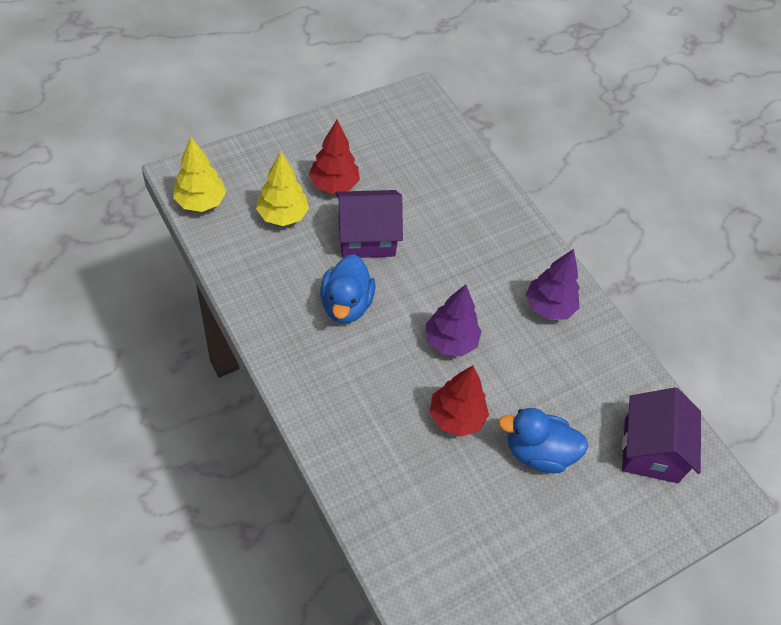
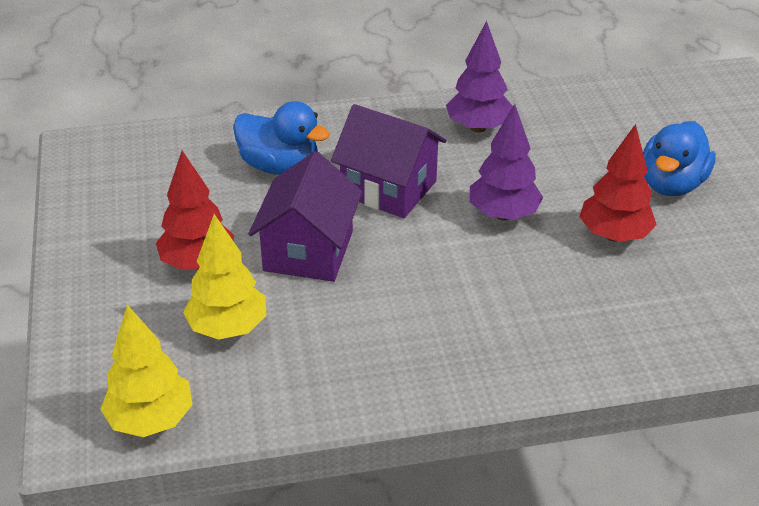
camera: 65 degrees left, 15 degrees down
blue duck [320,254,376,323] -> blue duck moved to [233,101,330,175]
purple house [622,387,701,483] -> purple house moved to [331,104,447,218]

